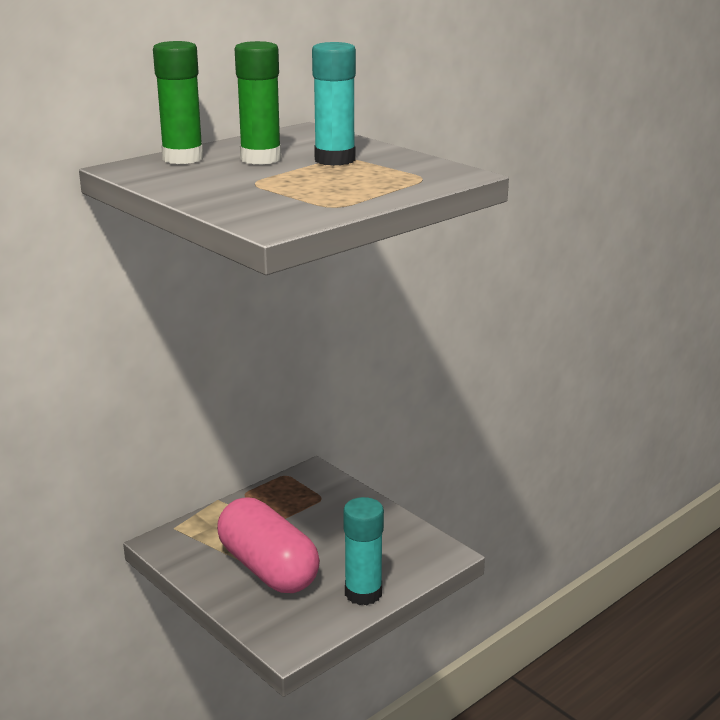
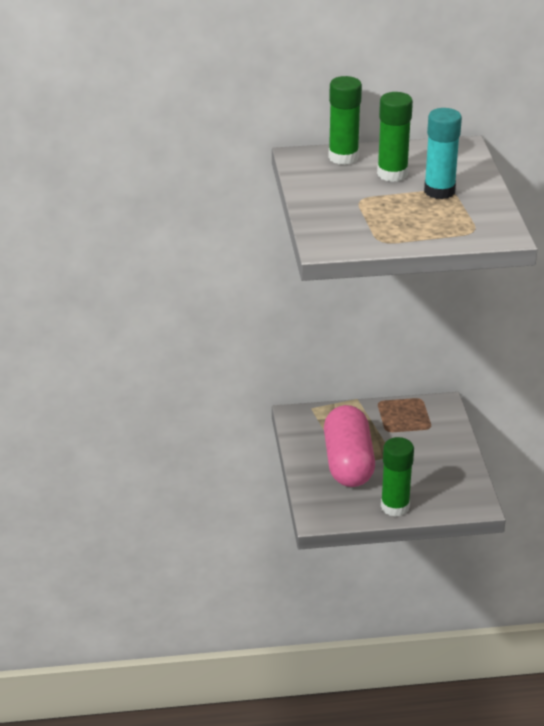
camera: 35 degrees right, 10 degrees up
turquoise glue stick [343,497,384,605] -> green glue stick [381,437,414,517]

